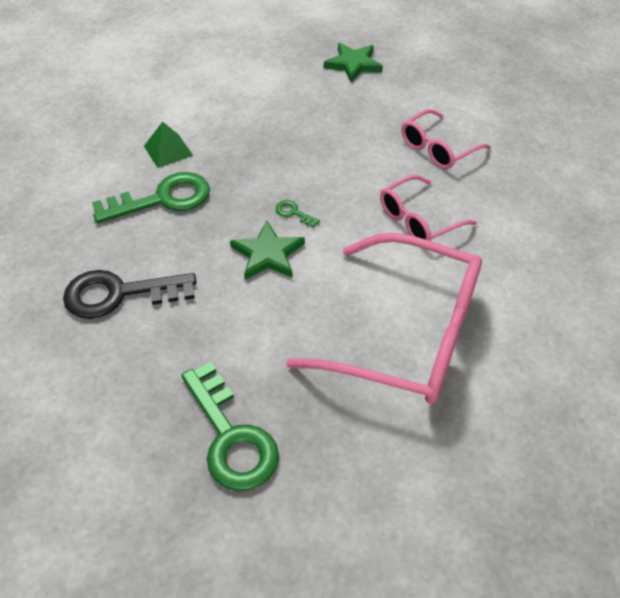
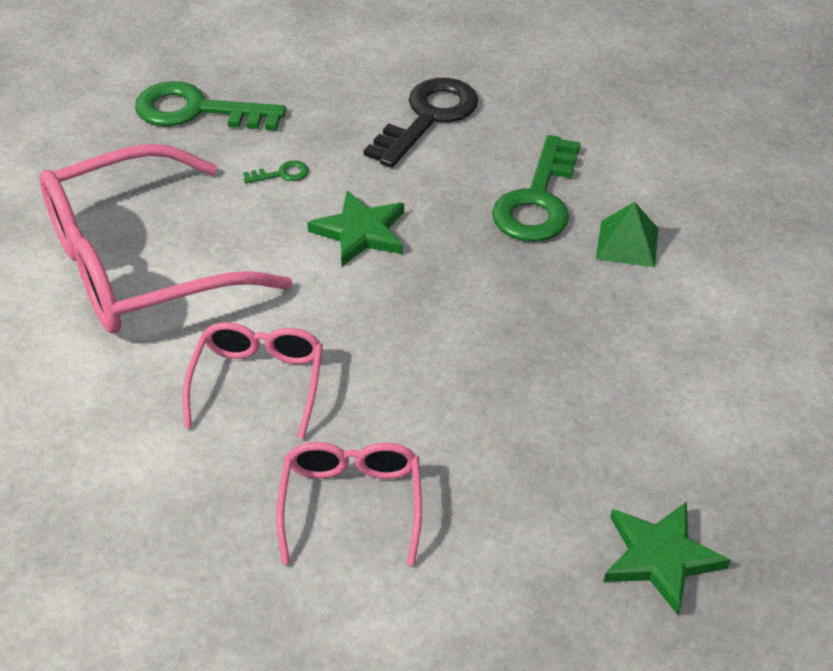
camera: 130 degrees right, 5 degrees down
green key [276,200,320,228] -> green key moved to [243,161,309,184]

